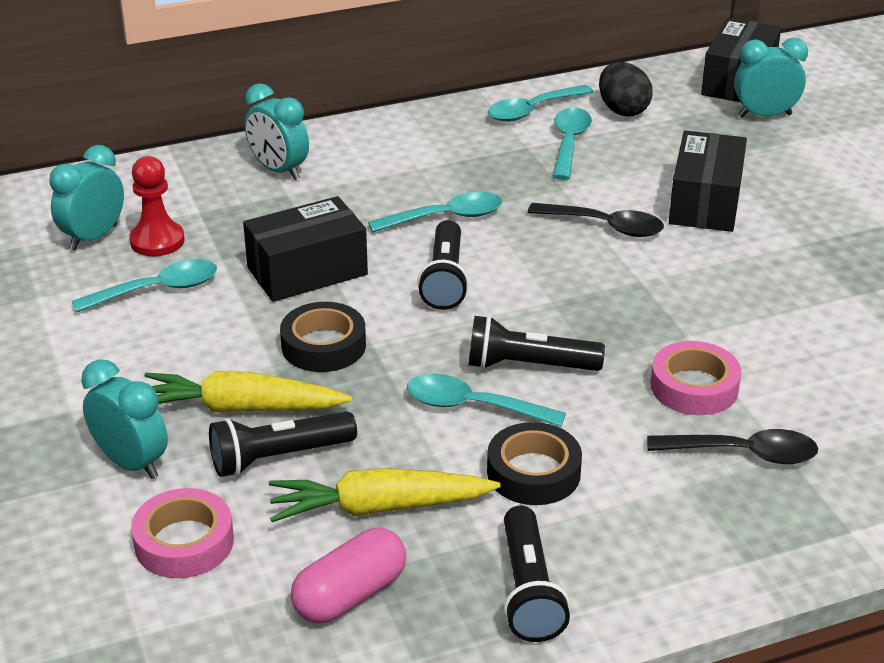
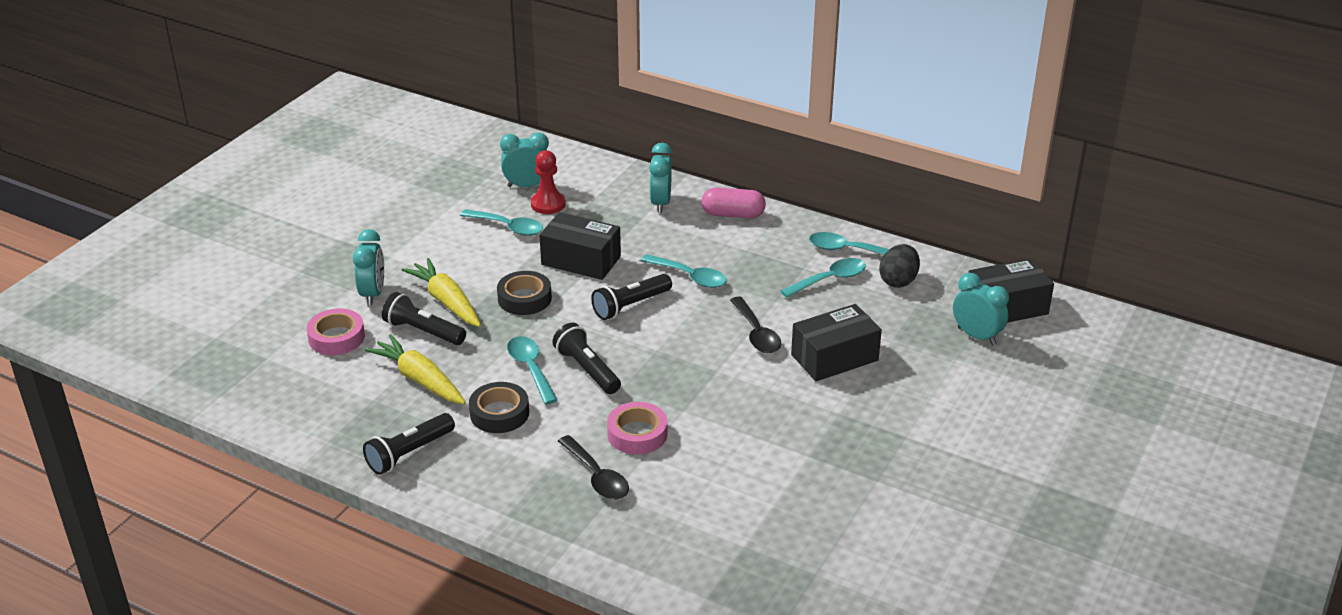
camera: 50 degrees right, 0 degrees up
pink capsule [291,528,406,623] -> pink capsule moved to [701,188,766,218]

